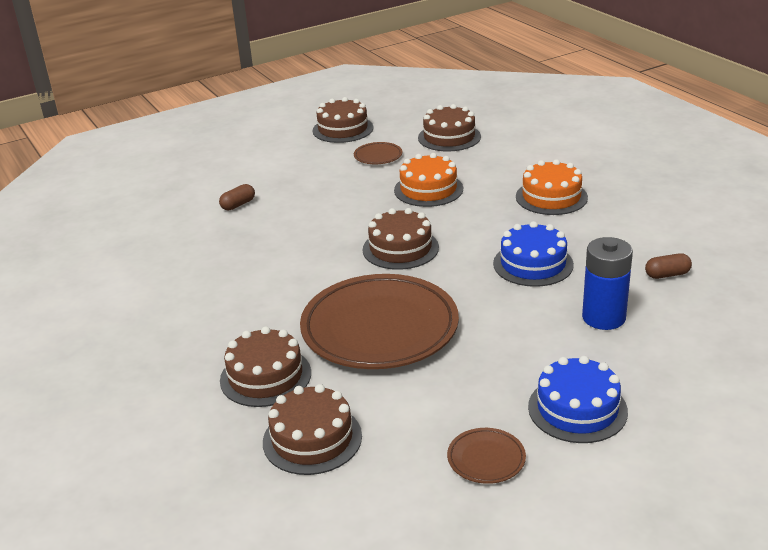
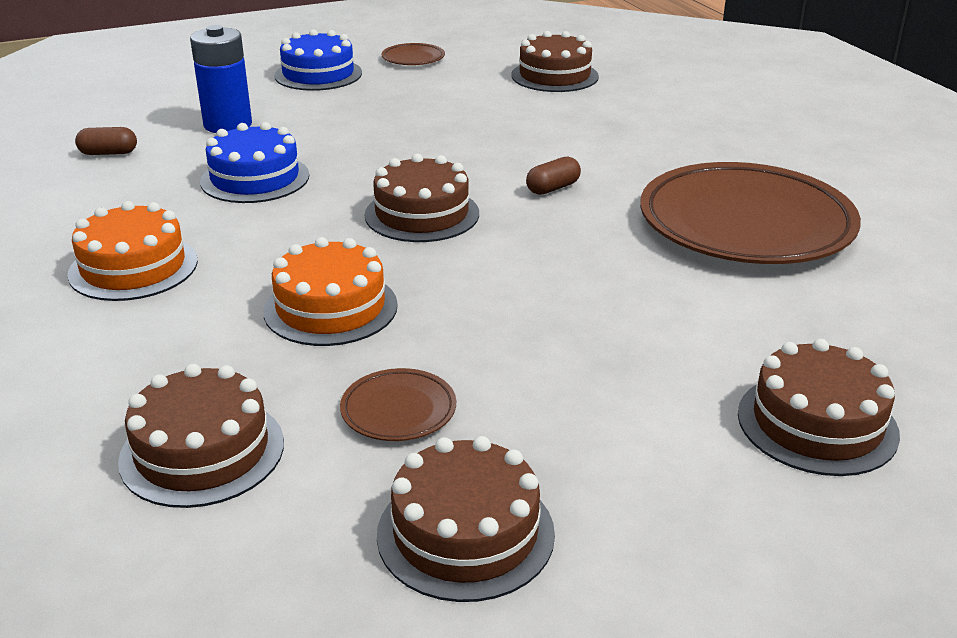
camera: 175 degrees left, 0 degrees up
brown capsule [219,184,255,211] -> brown capsule moved to [526,156,581,195]
brown cake [220,326,311,407] -> brown cake moved to [738,339,900,476]
brown plate [300,274,459,369] -> brown plate moved to [640,162,861,264]

